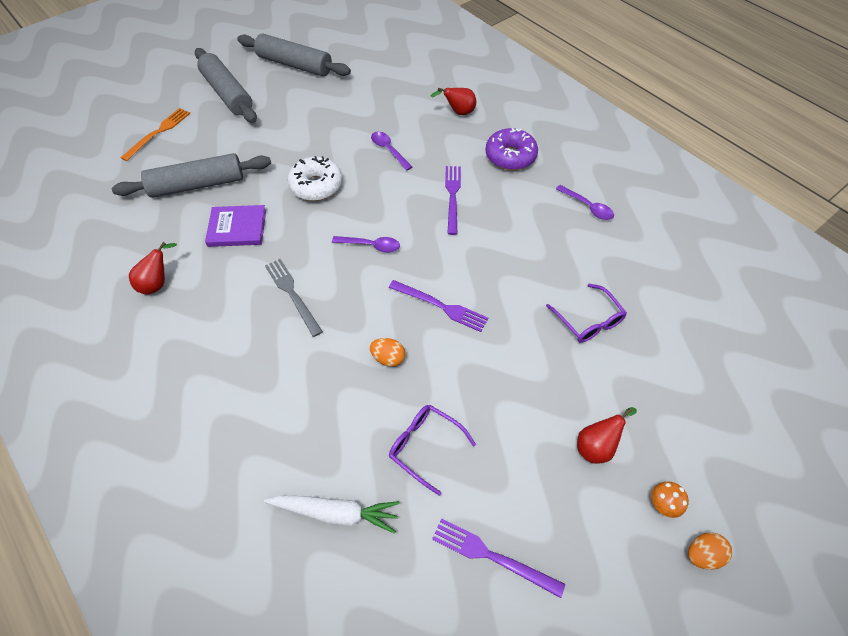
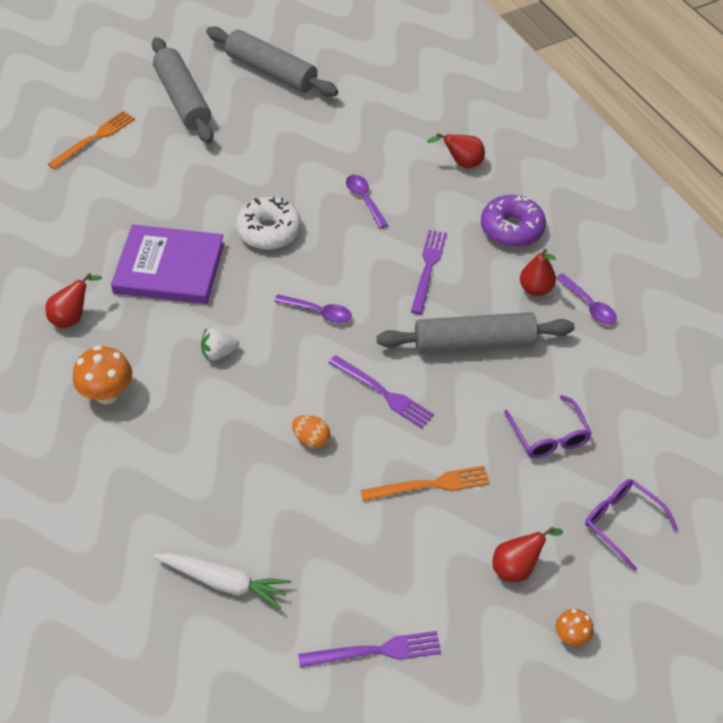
camera: 10 degrees right, 5 degrees down
grey rolling pin [112,153,271,198] -> grey rolling pin moved to [377,312,575,354]
purple book [205,205,266,247] -> purple book [111,224,224,304], size x1.53
grey fork [265,259,323,337] -> white strawberry [201,328,239,360]
purple glasses [389,405,476,496] -> purple glasses moved to [585,479,678,571]
purple fork [432,518,565,598] -> purple fork turned 135 degrees clockwise [298,631,441,668]
orange egg [688,532,732,570] -> none
none -> orange mushroom [73,346,132,404]
none -> orange fork [361,466,490,501]
none -> red pear [520,249,556,296]

